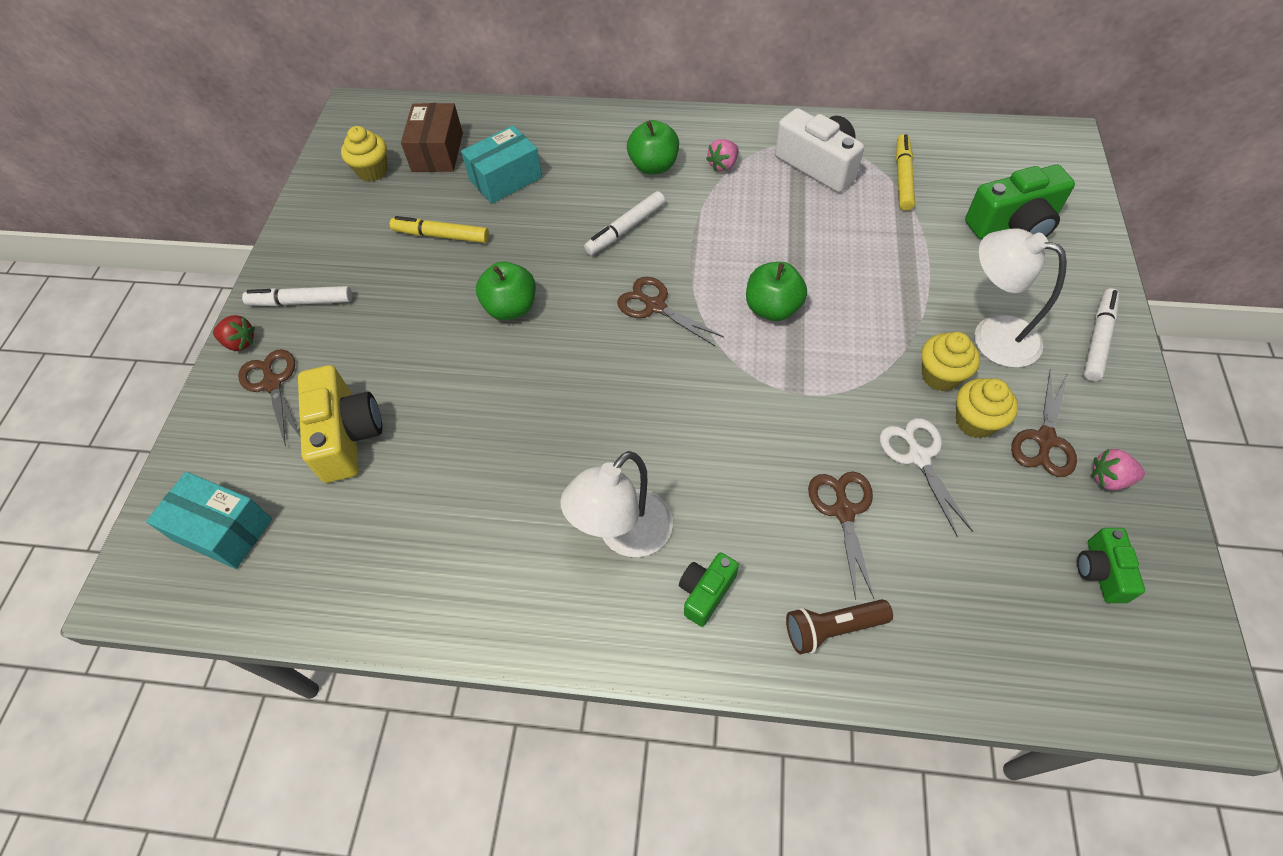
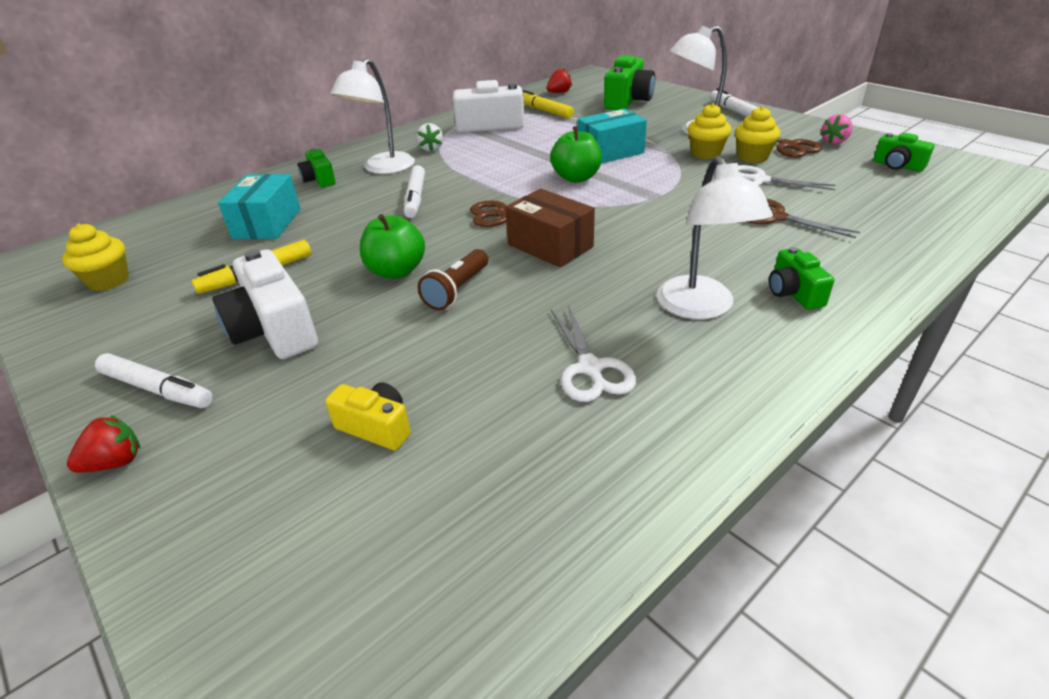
camera: 50 degrees left, 20 degrees down
turquoise box [146,472,272,569] -> turquoise box moved to [577,108,647,164]
brown scissors [238,349,301,447] -> none
white marker [242,286,352,306] -> white marker turned 105 degrees counterclockwise [95,353,213,408]
yellow camera [298,365,382,483] -> yellow camera [325,382,411,450], size x0.57
brown box [401,103,463,172] -> brown box moved to [505,189,595,267]
green apple [627,120,679,175] -> white lamp [330,58,415,174]
pink strawberry [706,139,738,171] -> white strawberry [416,123,443,152]
brown flashlight [786,599,893,654] -> brown flashlight moved to [418,249,488,310]
none -> white camera [212,249,318,359]
none -> green camera [298,148,336,187]
none -> red strawberry [546,68,572,93]
none -> white scissors [551,305,636,402]

